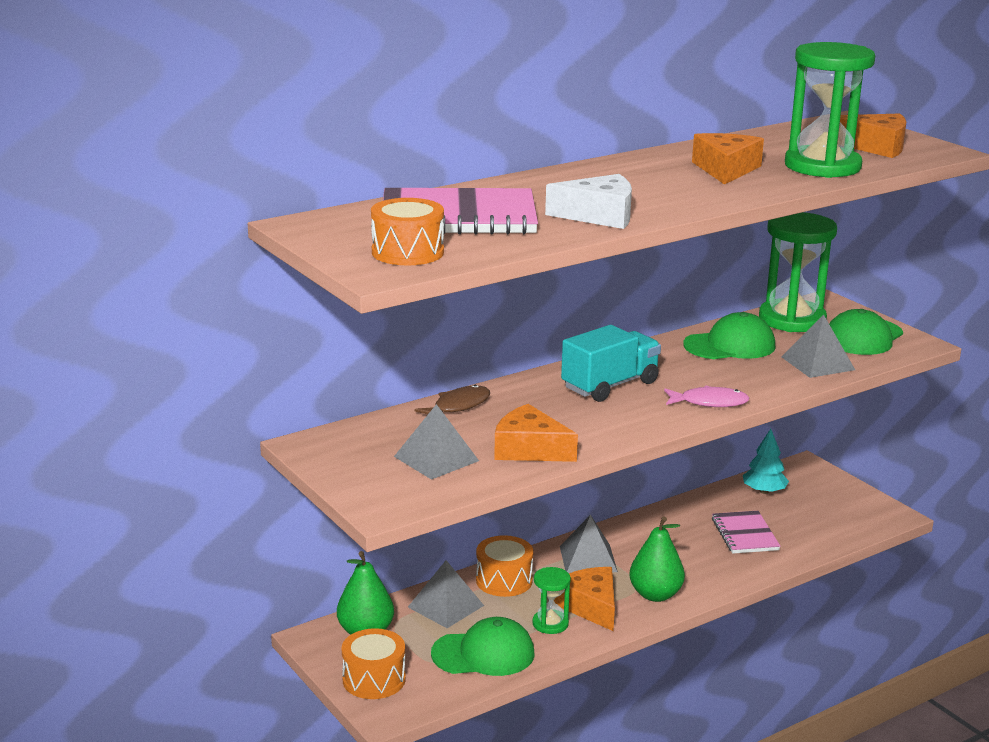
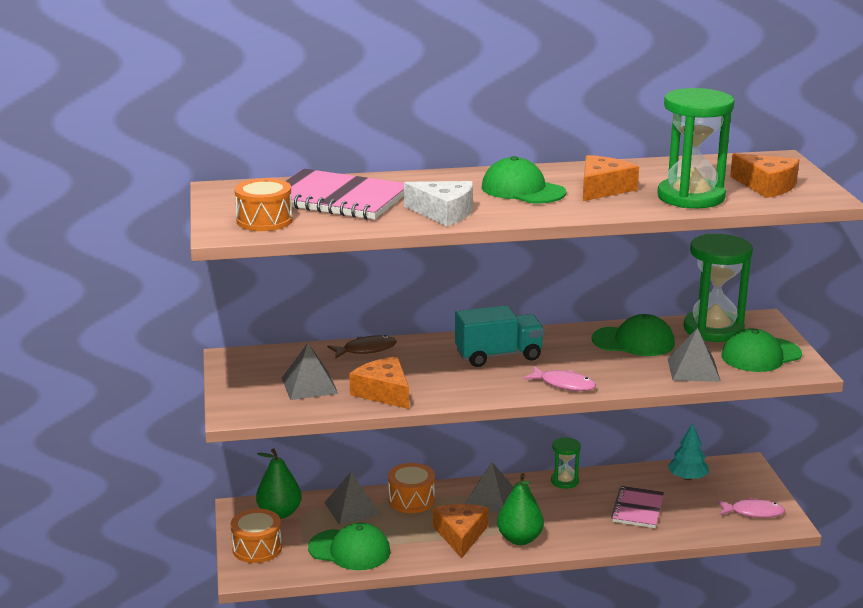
camera: 25 degrees right, 0 degrees up
green hourglass [532,567,571,634] -> green hourglass moved to [551,437,581,489]
none -> green cap [482,156,566,204]
none -> pink fish [717,497,785,518]

